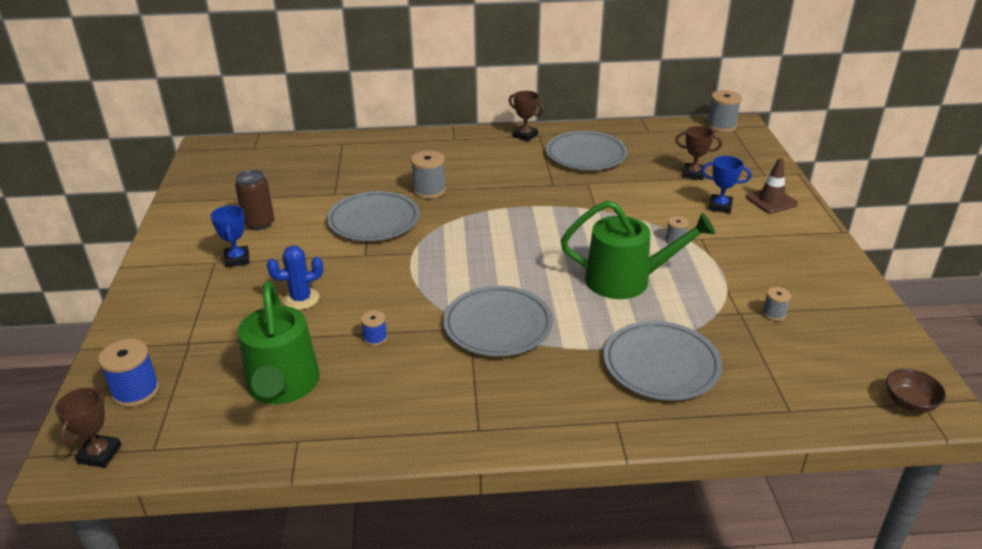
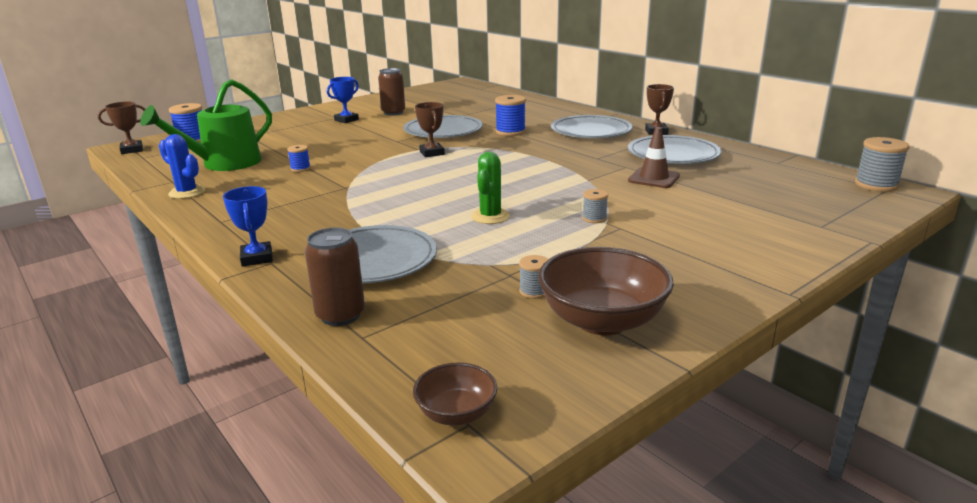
camera: 55 degrees right, 10 degrees down
blue cactus [267,246,323,310] -> blue cactus moved to [159,134,205,199]
grey spool [411,151,446,199] -> blue spool [495,95,526,136]
grey plate [443,286,553,356] -> grey plate moved to [551,115,633,138]
green watering can [561,200,715,299] -> green cactus [471,152,510,224]
brown trophy [675,126,722,180] -> brown trophy moved to [415,102,445,157]
blue trophy [702,156,751,213] -> blue trophy moved to [223,186,273,267]
brown traffic cone [746,158,798,214] -> brown traffic cone moved to [628,127,680,188]
none -> brown can [305,228,365,326]
none -> brown bowl [538,247,674,335]

